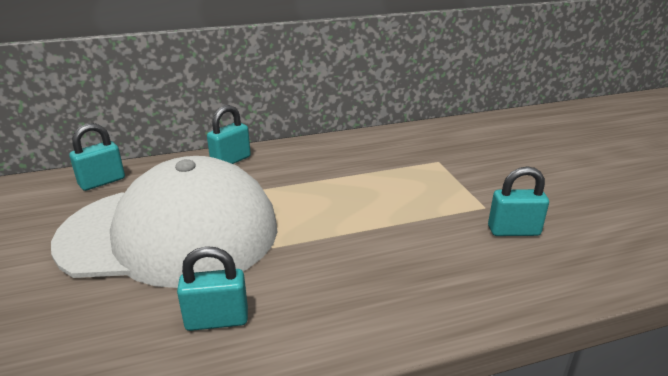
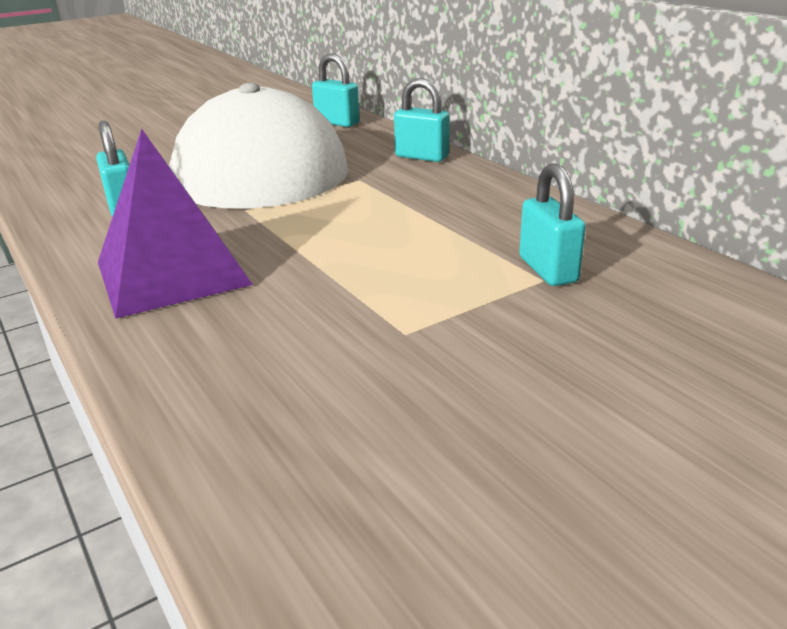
camera: 75 degrees right, 0 degrees up
turquoise padlock [488,166,549,236] -> turquoise padlock moved to [519,163,586,286]
none -> purple pyramid [98,128,253,319]

